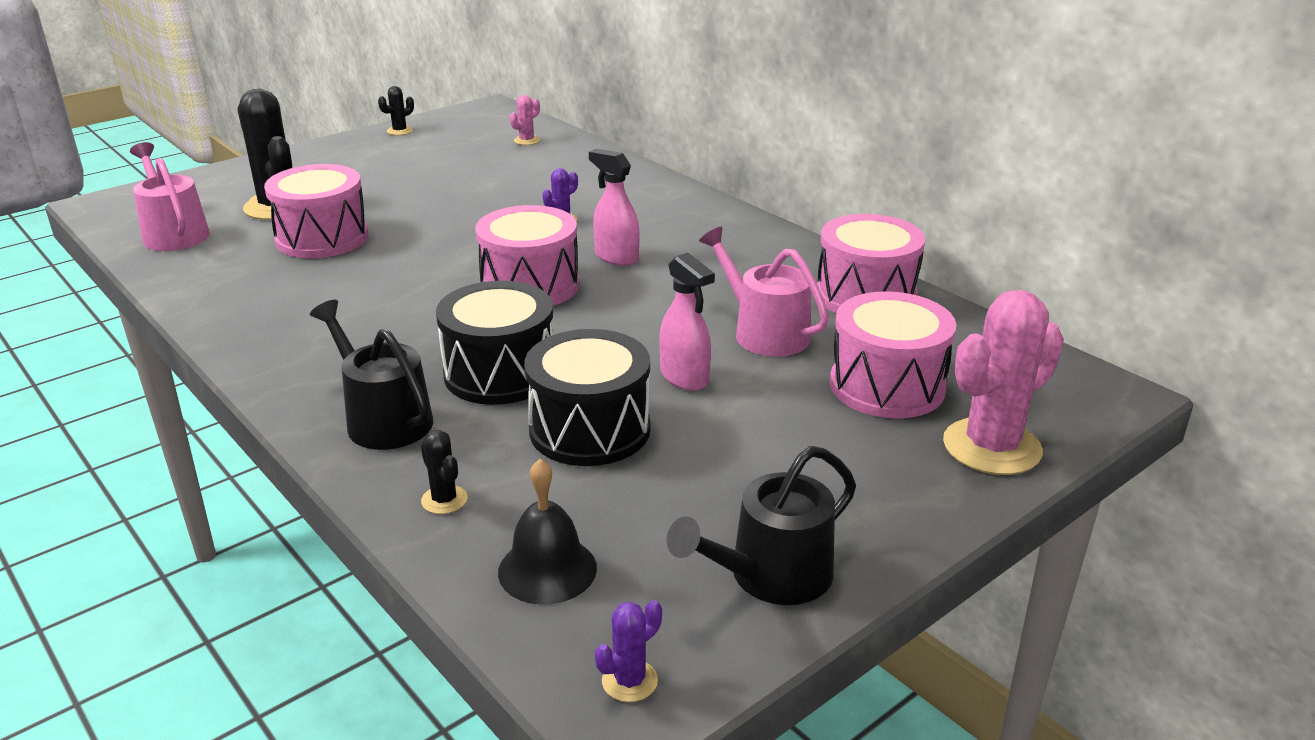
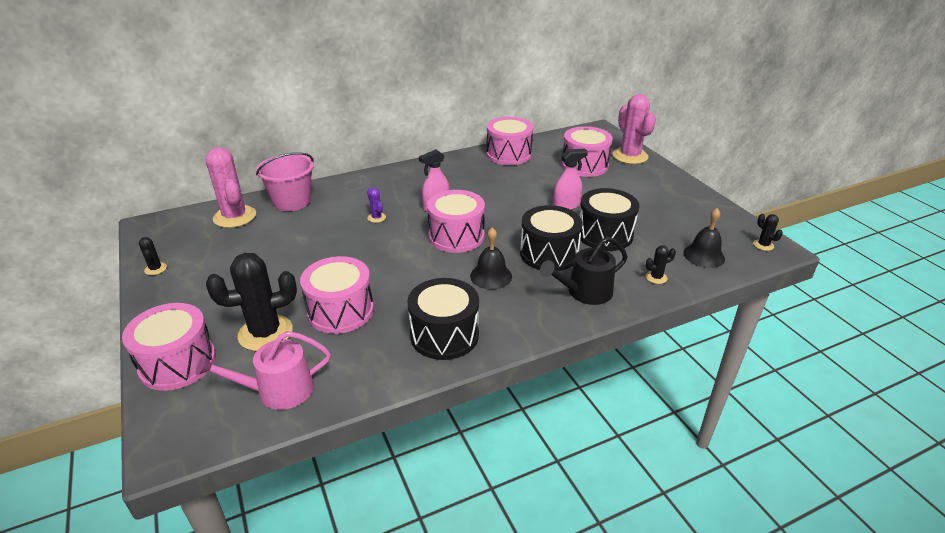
camera: 75 degrees left, 5 degrees up
pink cactus [510,95,540,145] -> pink cactus [206,147,256,228], size x2.24
purple cactus [595,600,662,702] -> black cactus [753,214,783,251]
black watering can [667,446,856,605] -> none
pink watering can [699,227,829,357] -> none
none -> pink drum [122,303,216,391]
none -> pink bucket [256,152,314,211]
none -> black drum [407,278,479,360]
none -> black bell [470,227,512,290]

